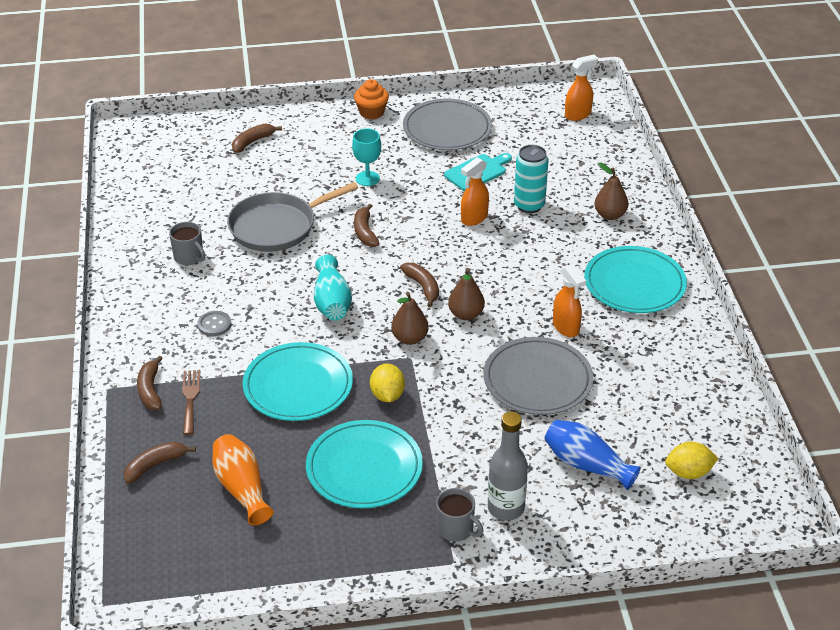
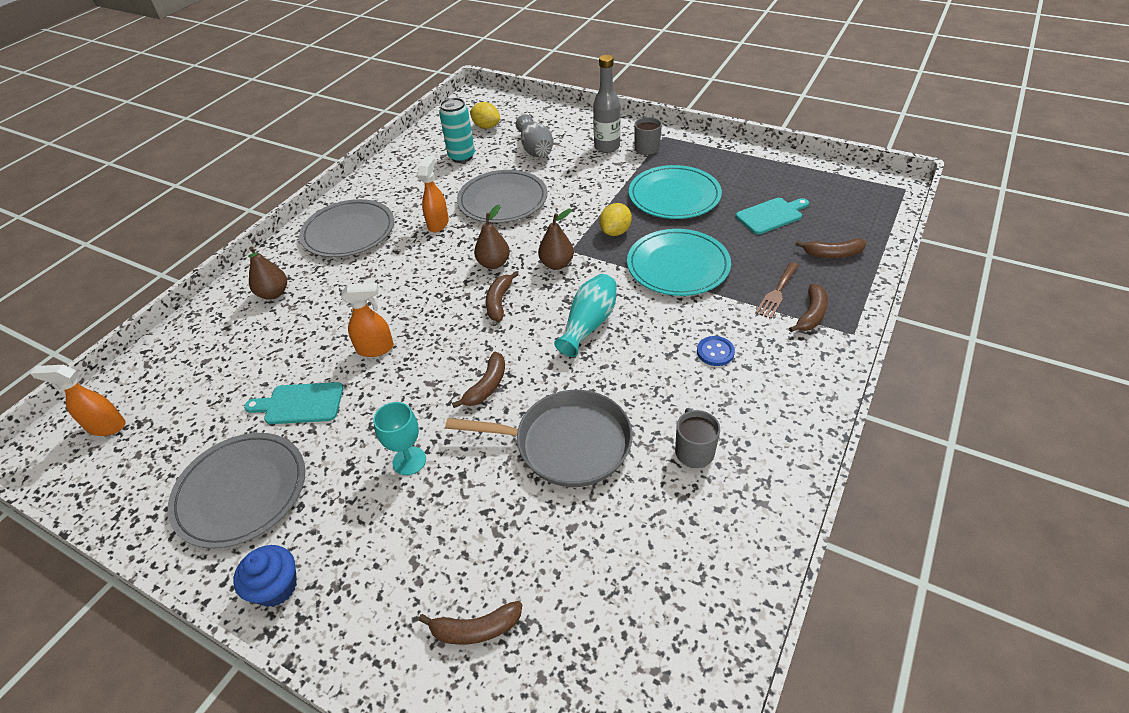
camera: 140 degrees left, 5 degrees up
grey button [197,311,231,336] -> blue button [697,336,735,366]
orange vase [212,434,274,525] -> turquoise cutting board [736,198,809,235]
orange cupcake [354,79,389,119] -> blue cupcake [233,545,297,607]
turquoise can [514,145,548,213] -> turquoise can moved to [439,98,475,163]
blue vase [544,420,641,490] -> grey vase [516,114,553,157]
turquoise plate [584,246,687,313] -> grey plate [299,199,394,257]

